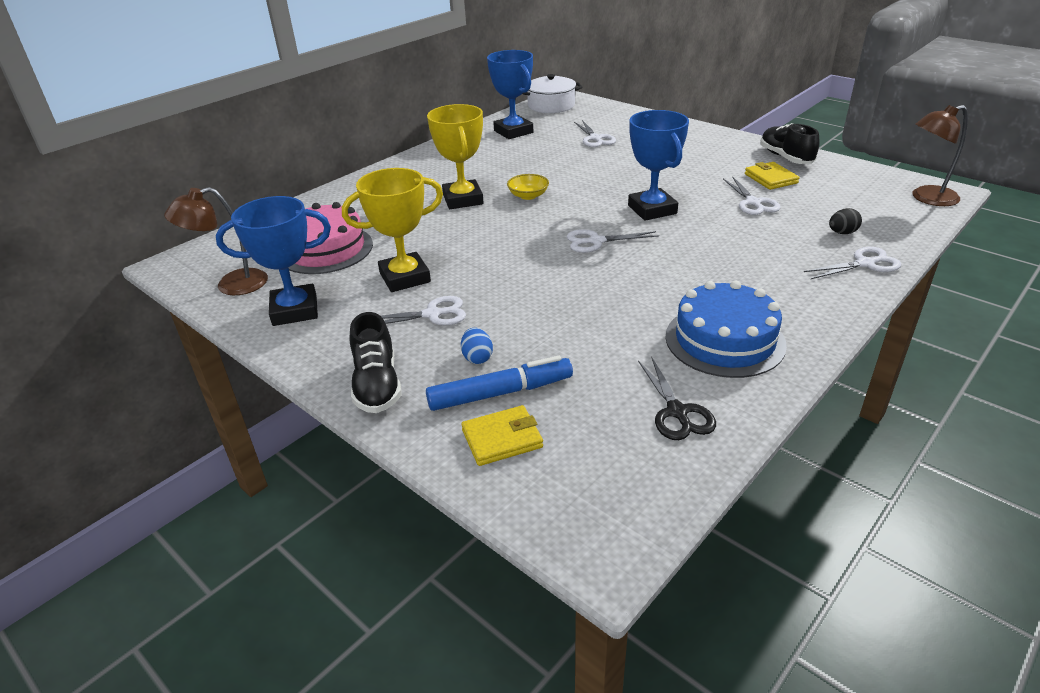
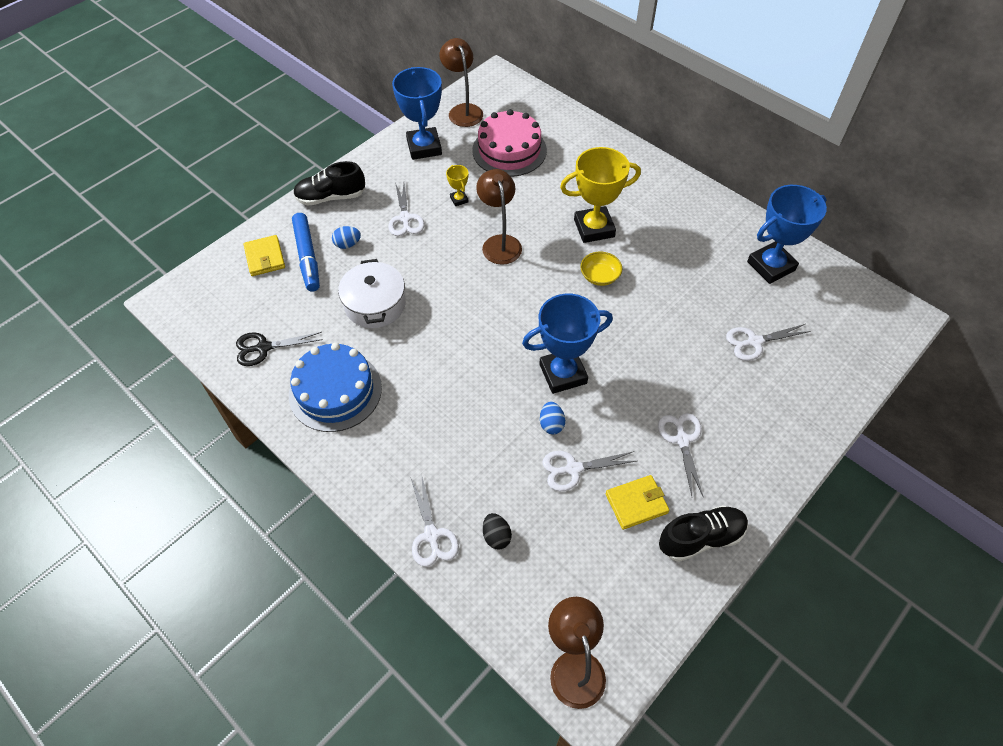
camera: 90 degrees right, 20 degrees up
yellow trophy [342,168,443,292] -> yellow trophy [446,165,468,206], size x0.45
white pot [523,74,582,113] -> white pot moved to [338,259,406,328]
white scissors [567,229,659,253] -> white scissors moved to [658,413,704,498]
none -> brown lamp [476,169,522,265]
none -> blue egg [540,402,565,434]

